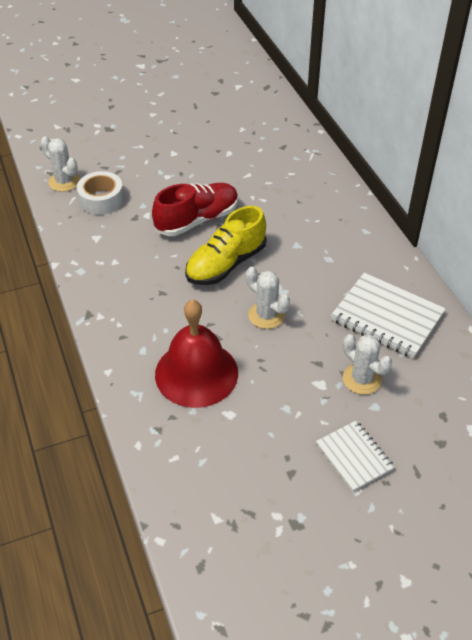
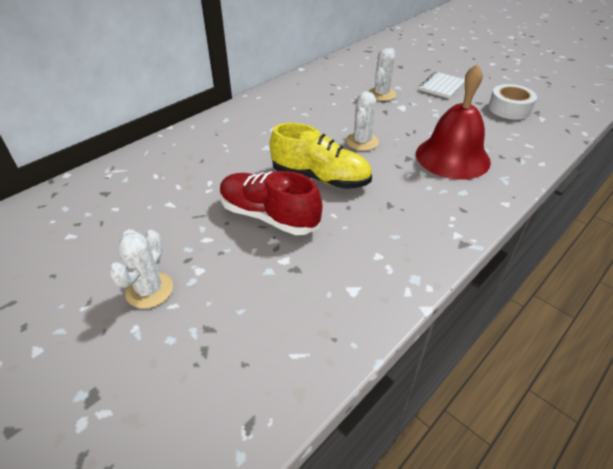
camera: 115 degrees left, 5 degrees down
white cactus [41,136,80,192] -> white cactus moved to [109,230,173,309]
white tape [77,171,124,215] -> white tape moved to [488,84,537,120]
white notebook [331,273,446,358] -> none

